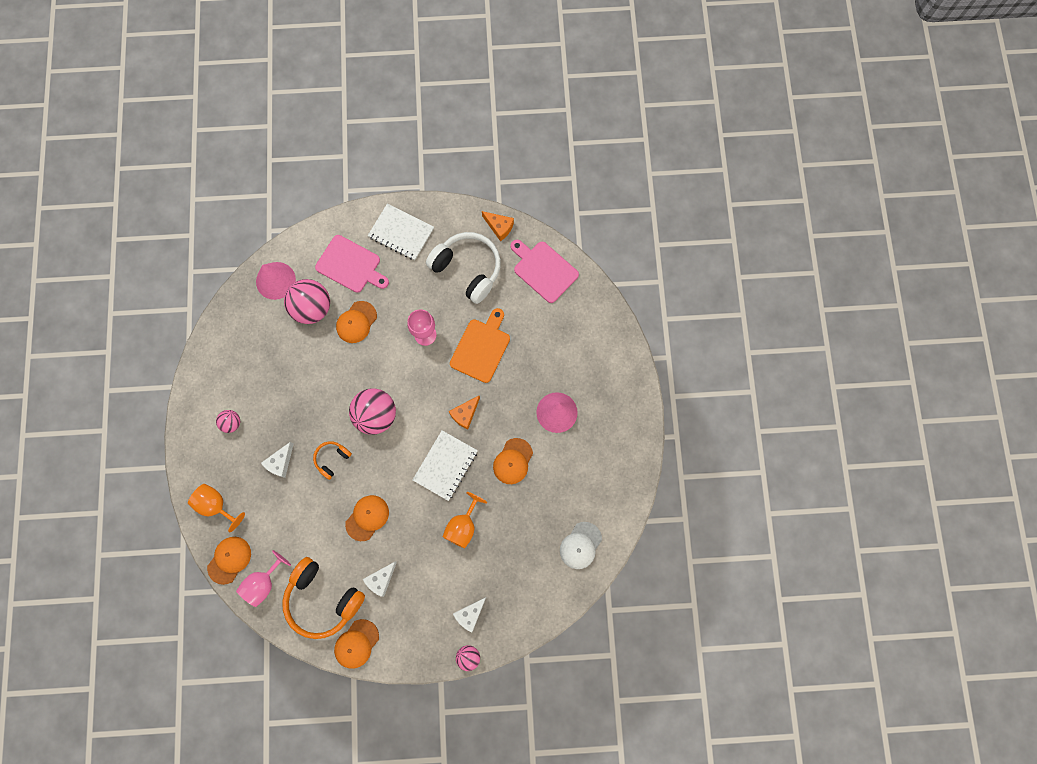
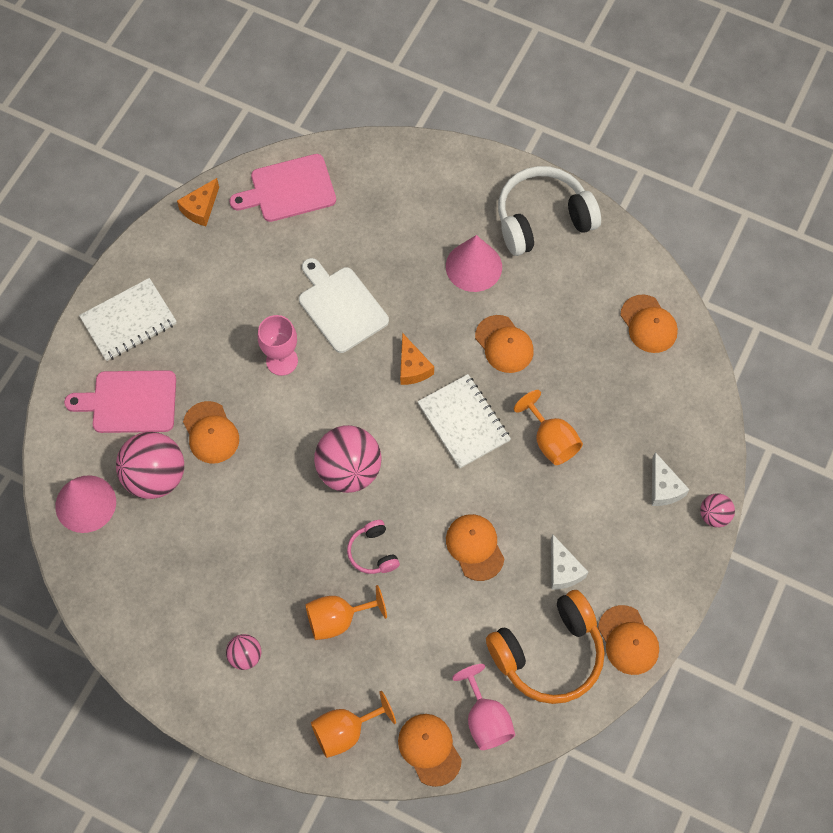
camera: 60 degrees left, 10 degrees down
white cheese [261,442,294,478] -> orange goblet [305,585,387,640]
orange headphones [313,441,352,480] -> pink headphones [347,520,400,574]
pink cutting board [315,235,389,293] -> pink cutting board turned 150 degrees counterclockwise [64,370,176,433]
white headphones [426,232,501,304] -> white headphones moved to [498,166,601,256]
orange cutting board [450,308,510,383] -> white cutting board [299,258,389,353]
orange cheese [482,211,514,241] -> orange cheese turned 150 degrees clockwise [177,178,219,226]
white cap [560,522,602,569] -> orange cap [620,294,678,353]

